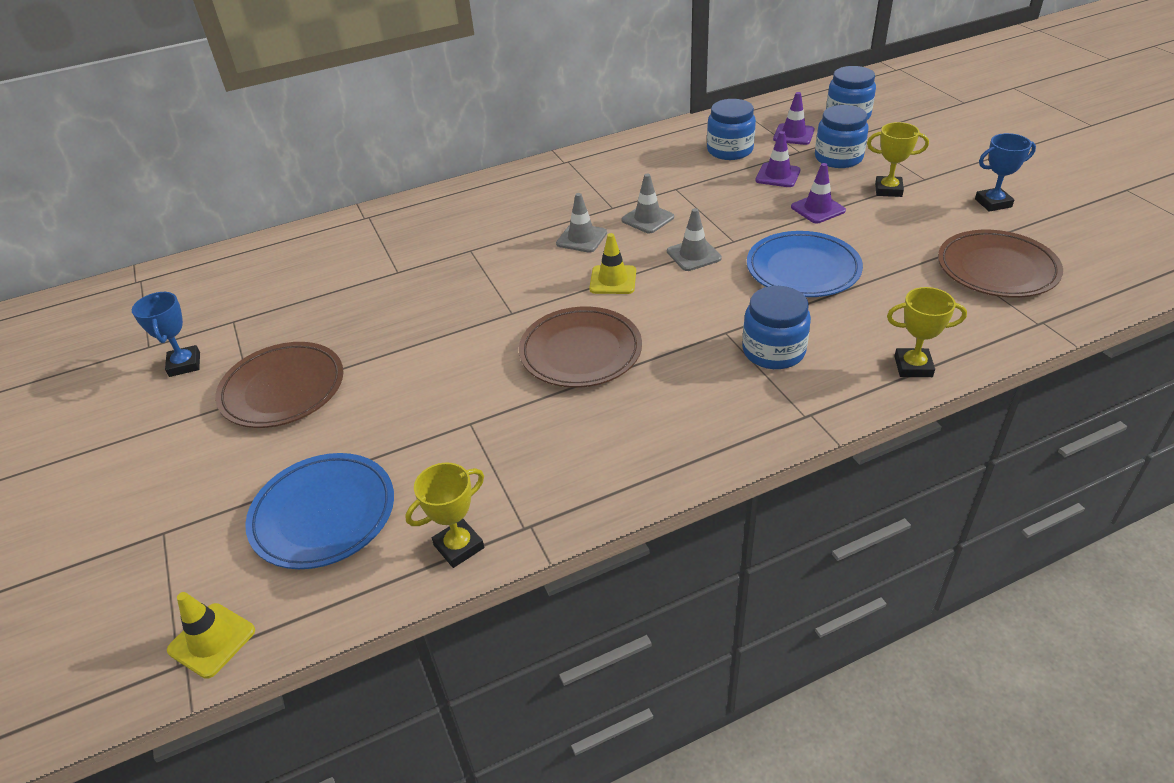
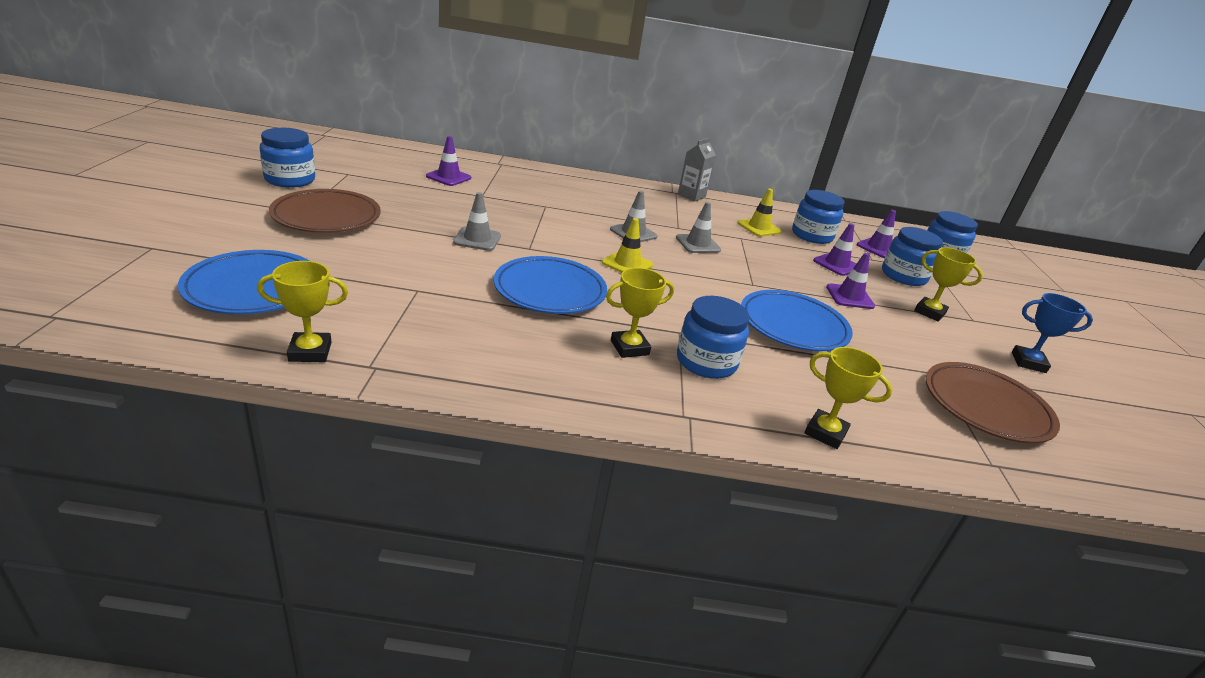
camera: 20 degrees right, 10 degrees down
blue trophy [132,292,200,377] -> blue jar [260,128,315,188]
yellow traffic cone [167,592,255,679] -> yellow traffic cone moved to [738,189,782,237]
brown plate [519,307,642,388] -> blue plate [494,256,607,314]
grey traffic cone [667,208,722,271] -> grey traffic cone moved to [453,192,501,251]
none -> purple traffic cone [426,136,471,186]
none -> yellow trophy [606,268,674,358]
none -> grey carton [678,138,716,201]

